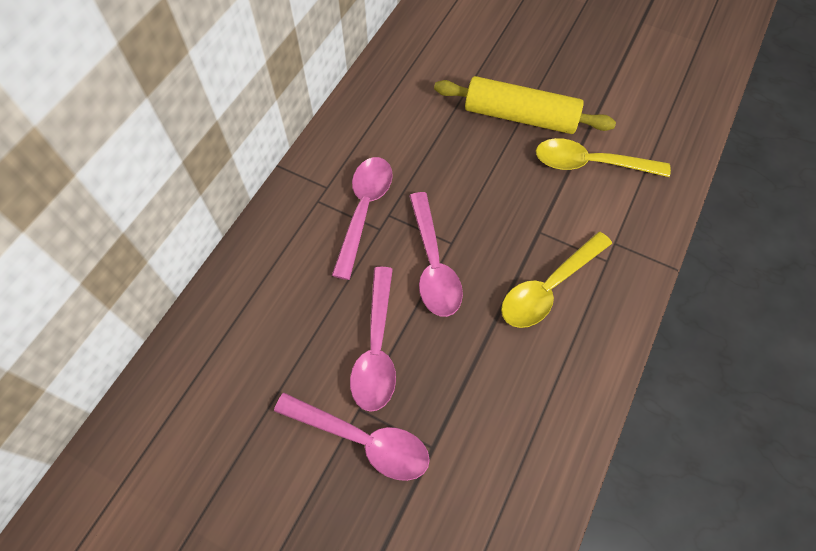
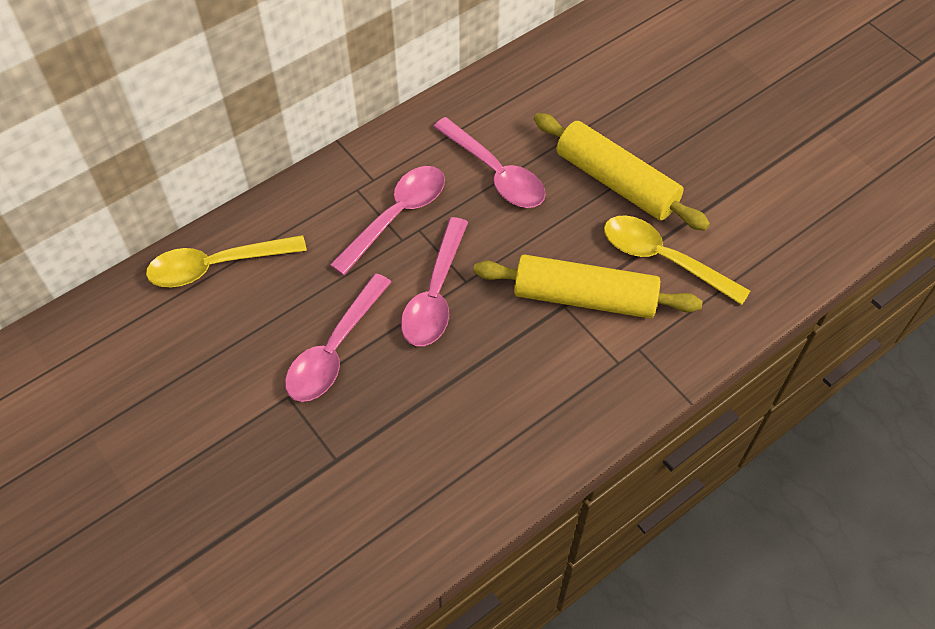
camera: 25 degrees right, 5 degrees down
pink spoon [274,393,430,481] -> pink spoon moved to [433,117,546,208]
yellow spoon [501,232,612,328] -> yellow spoon moved to [146,235,307,288]
none -> yellow rolling pin [473,254,703,319]

